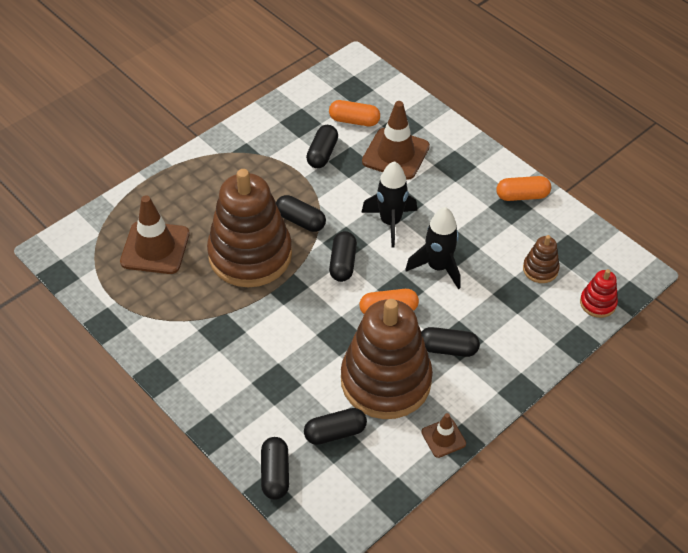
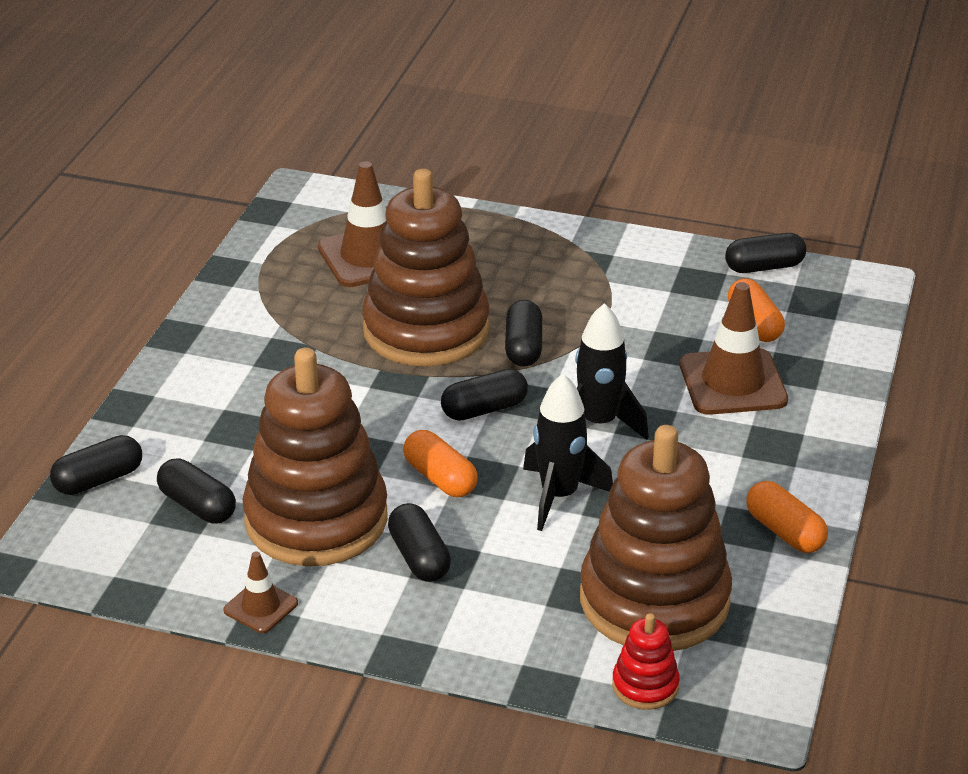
camera: 60 degrees right, 15 degrees down
black capsule [306,125,338,168] -> black capsule moved to [725,233,806,273]
brown stacking toy [523,235,560,283] -> brown stacking toy [580,425,732,651], size x2.36

